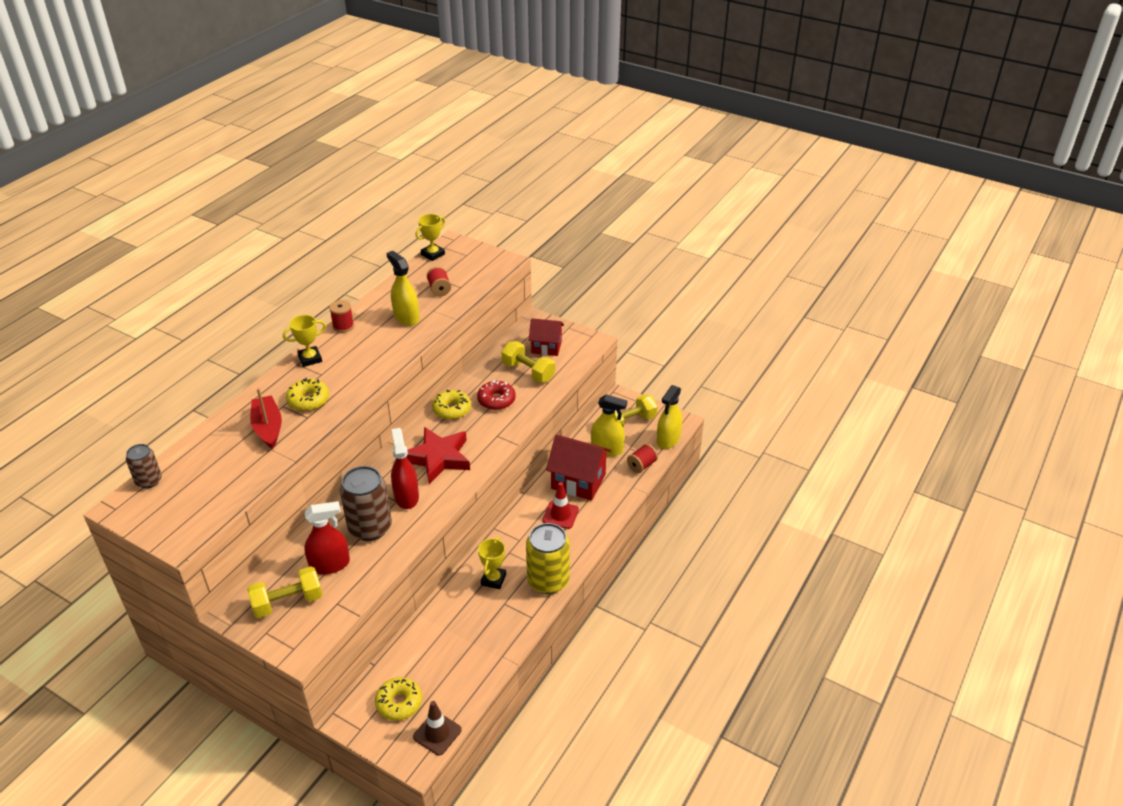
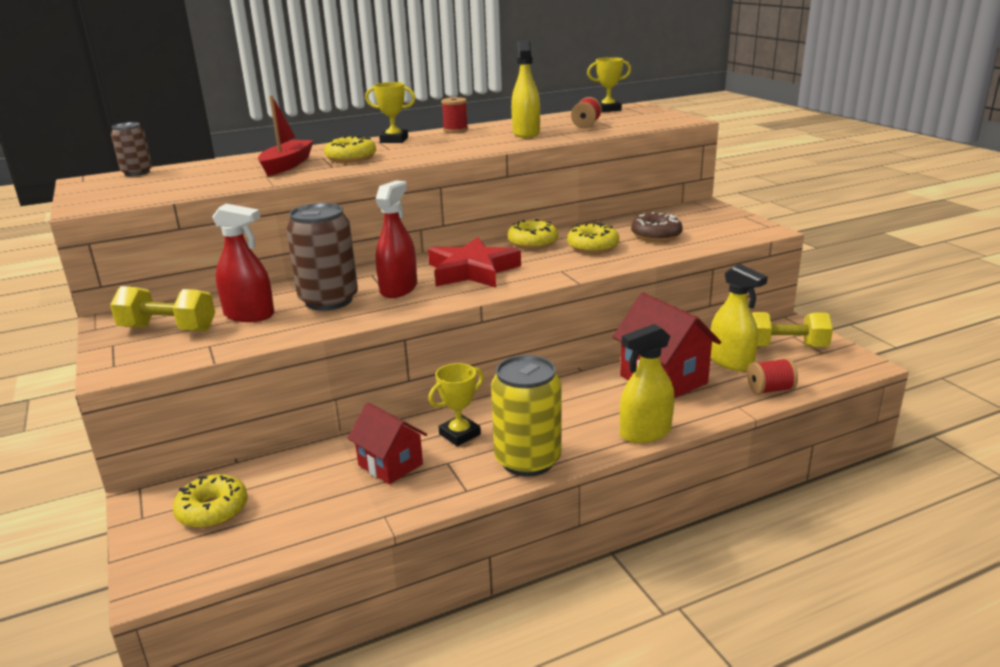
camera: 35 degrees right, 15 degrees down
brown traffic cone [413,701,462,756] -> none
red donut [477,379,516,410] -> yellow donut [567,223,619,253]
yellow dumbbell [501,341,555,383] -> brown donut [631,212,683,242]
red house [529,318,564,356] -> red house moved to [347,403,427,484]
red traffic cone [542,482,579,529] -> none
yellow spray bottle [657,385,682,449] -> yellow spray bottle moved to [620,324,675,443]

